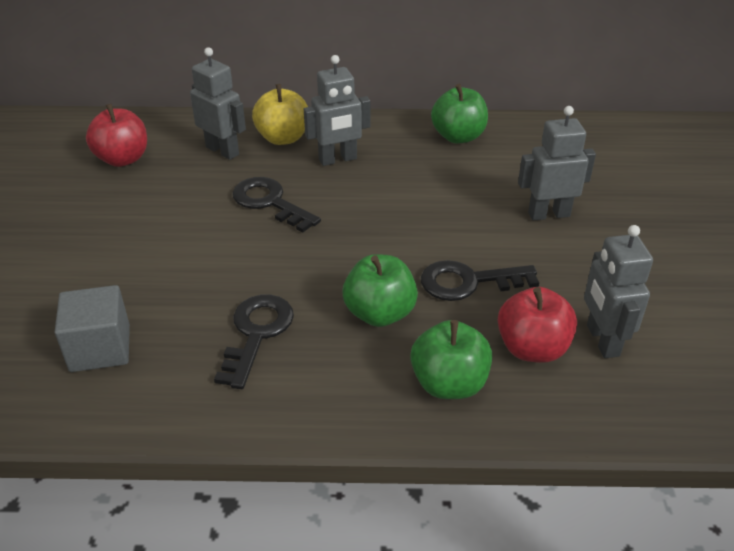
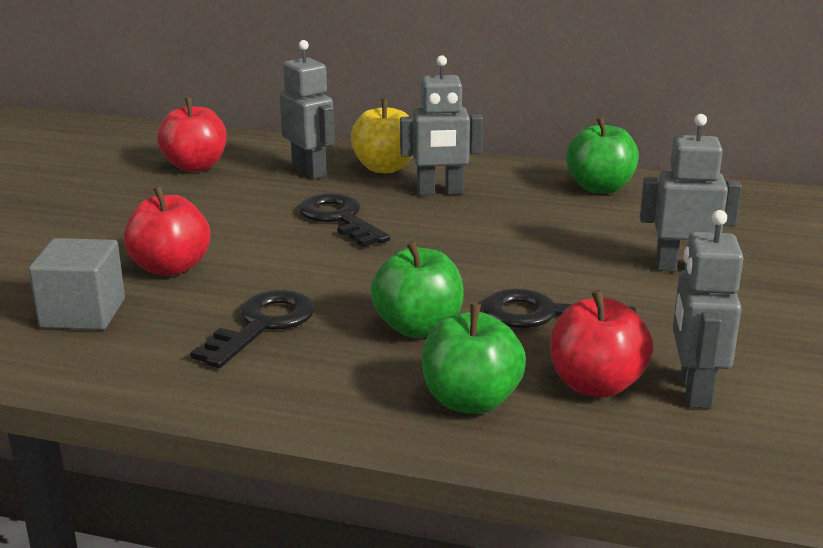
camera: 15 degrees right, 15 degrees down
none -> red apple [124,186,210,276]

